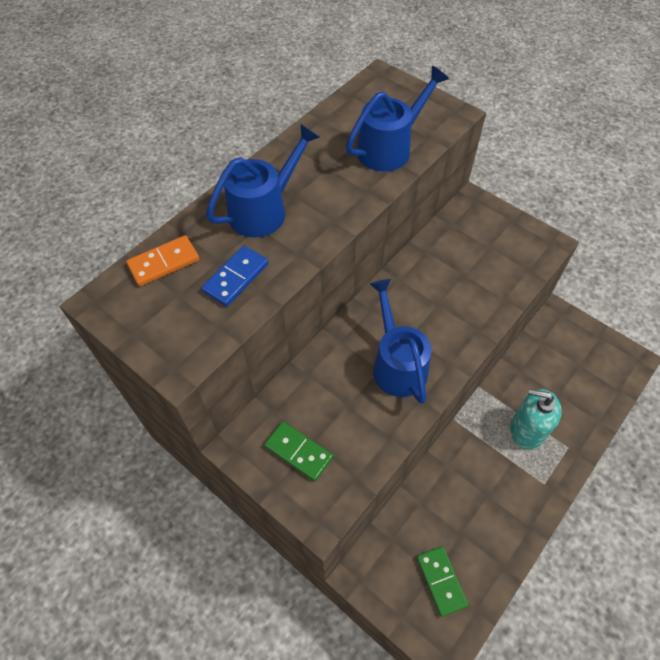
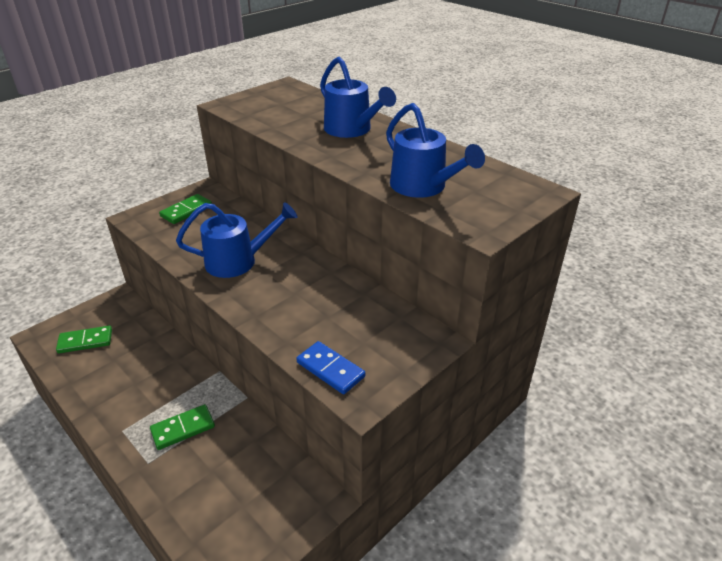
camera: 95 degrees right, 20 degrees down
orange domino [126,235,199,286] -> none
blue domino [201,246,268,307] -> blue domino moved to [296,341,365,394]
turquoise soap dispenser [510,389,562,450] -> green domino [150,404,215,450]

